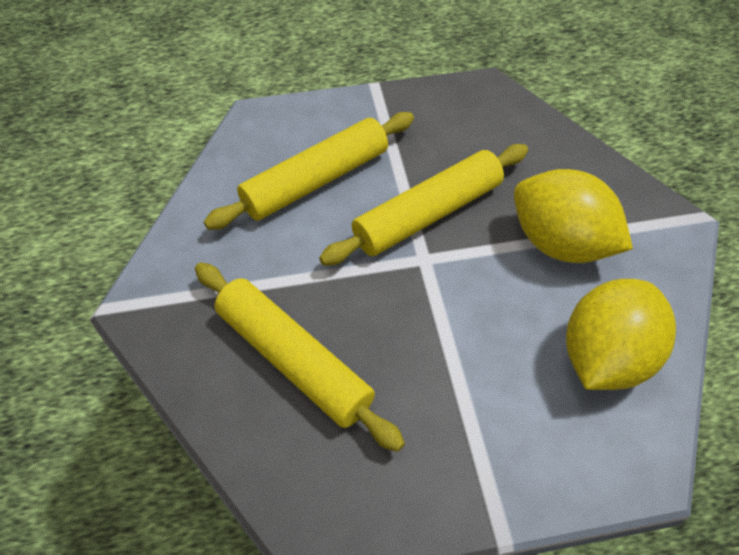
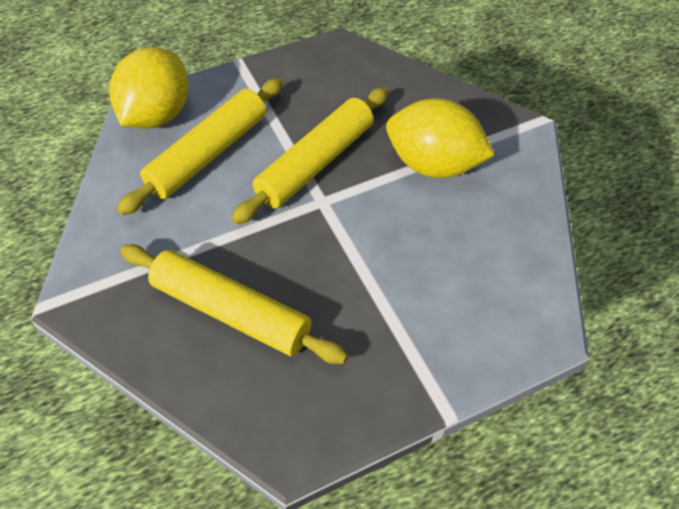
camera: 15 degrees left, 0 degrees up
yellow lemon [566,279,676,390] -> yellow lemon moved to [109,47,189,129]

